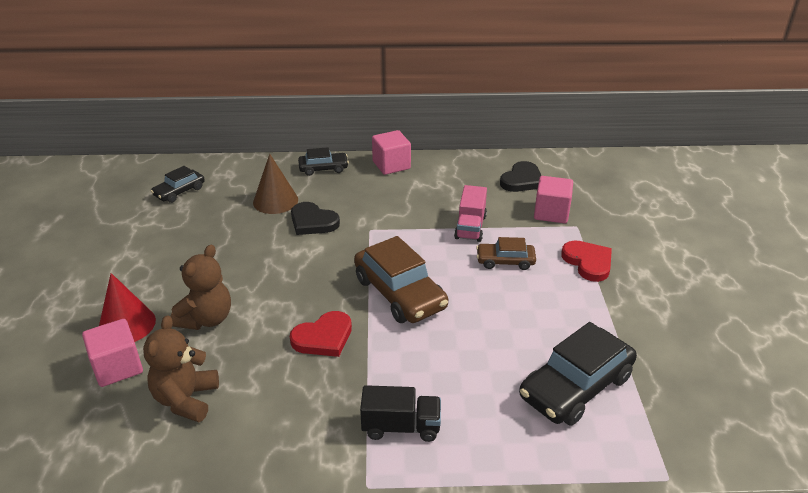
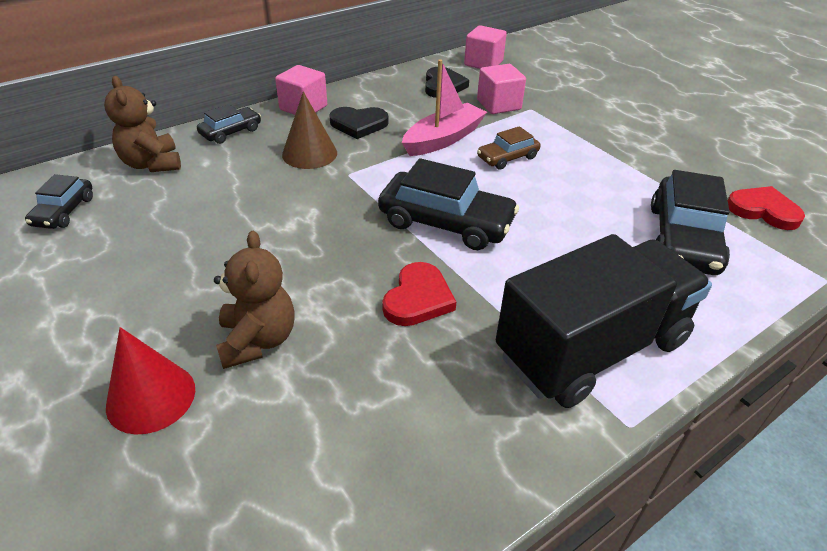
camera: 35 degrees left, 5 degrees up
pink cube [82,319,143,387] -> pink cube moved to [464,25,507,69]
brown teddy bear [143,315,219,422] -> brown teddy bear moved to [104,76,181,172]
brown cone [253,154,298,214] -> brown cone moved to [282,92,337,169]
black heart [291,202,340,235] -> black heart moved to [329,107,388,139]
brown car [354,236,448,323] -> black car [378,158,519,250]
black truck [360,385,441,442] -> black truck [496,234,712,408], size x2.10
pink truck [454,185,487,242] -> pink boat [402,59,487,156]
red heart [561,240,612,282] -> red heart moved to [728,186,805,230]

